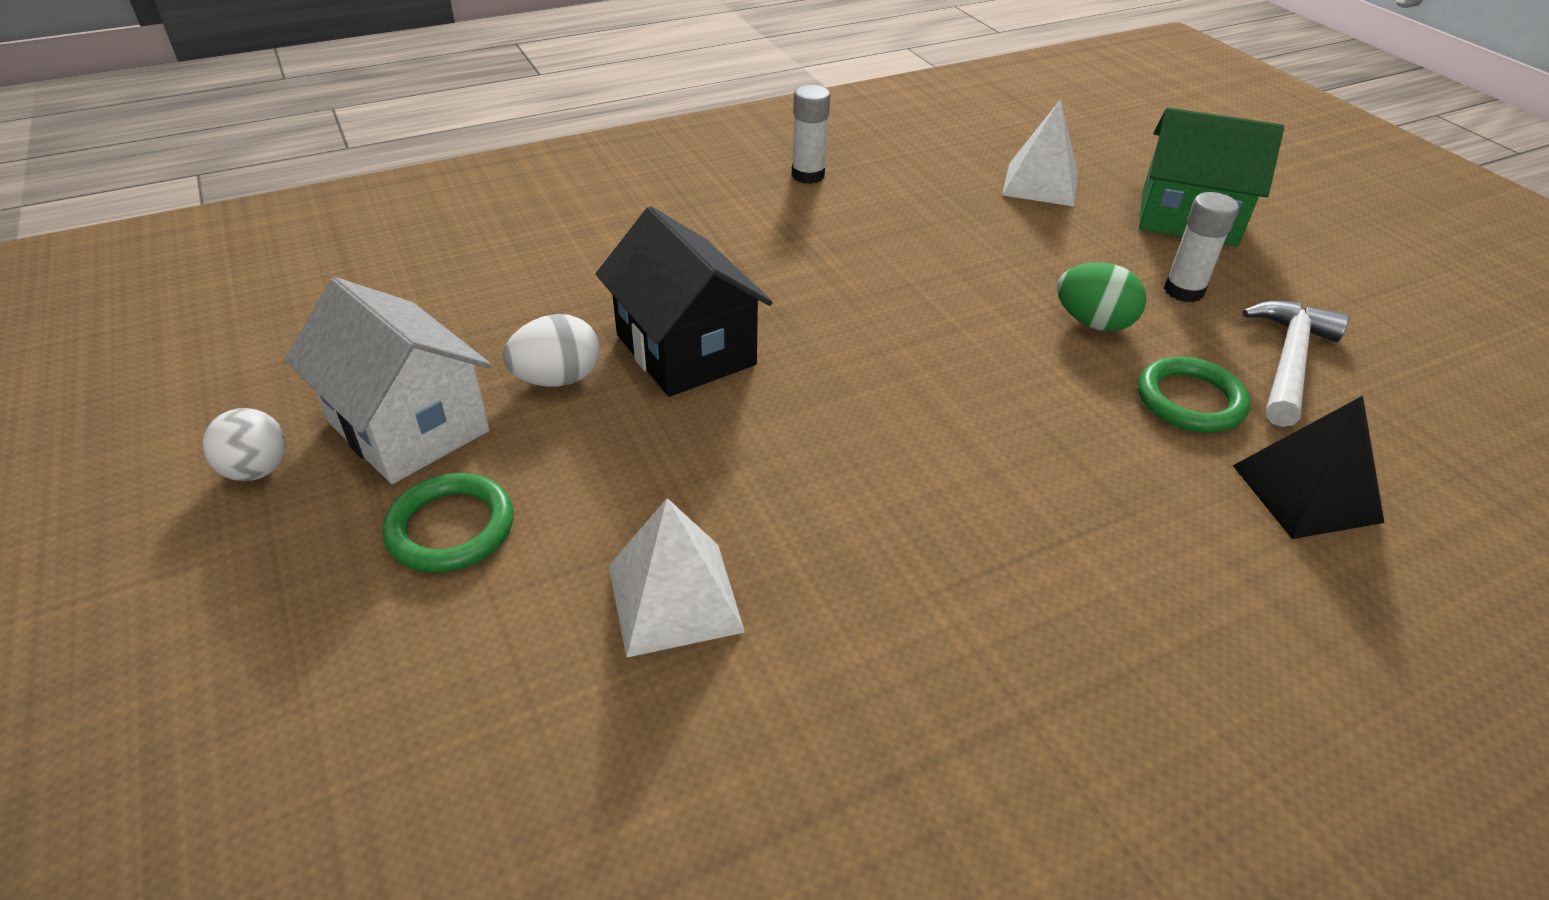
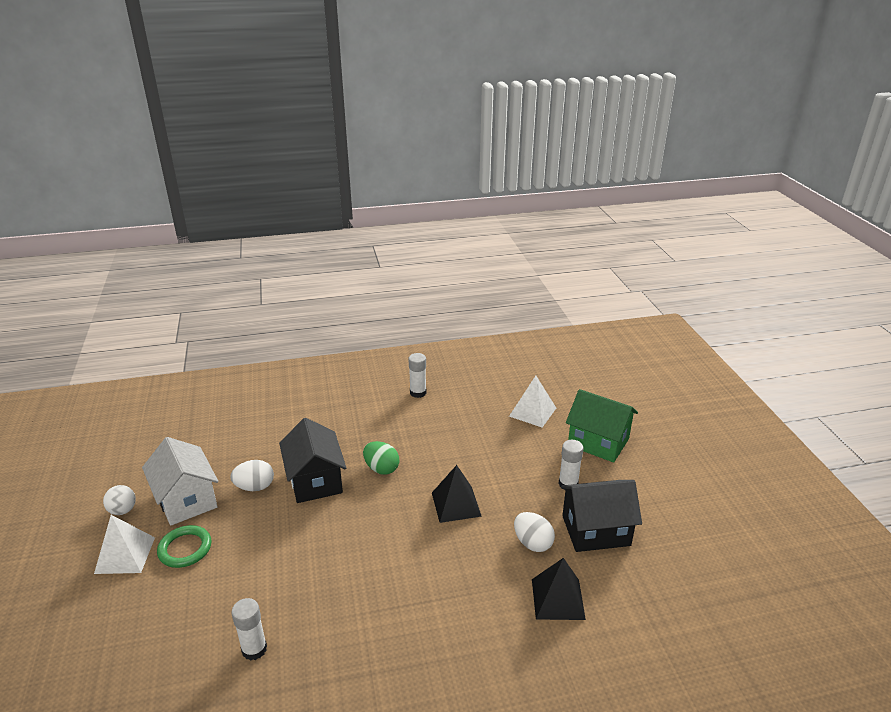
camera: 15 degrees right, 10 degrees down
white pyramid [609,498,745,658] -> white pyramid moved to [94,515,155,574]
green egg [1057,262,1146,332] -> green egg moved to [363,441,399,475]
green ring [1138,357,1250,433] -> white egg [514,512,555,552]
white hammer [1242,301,1349,427] -> black house [561,480,642,552]
none -> white glue stick [231,598,267,661]
none -> black pyramid [432,465,482,523]

